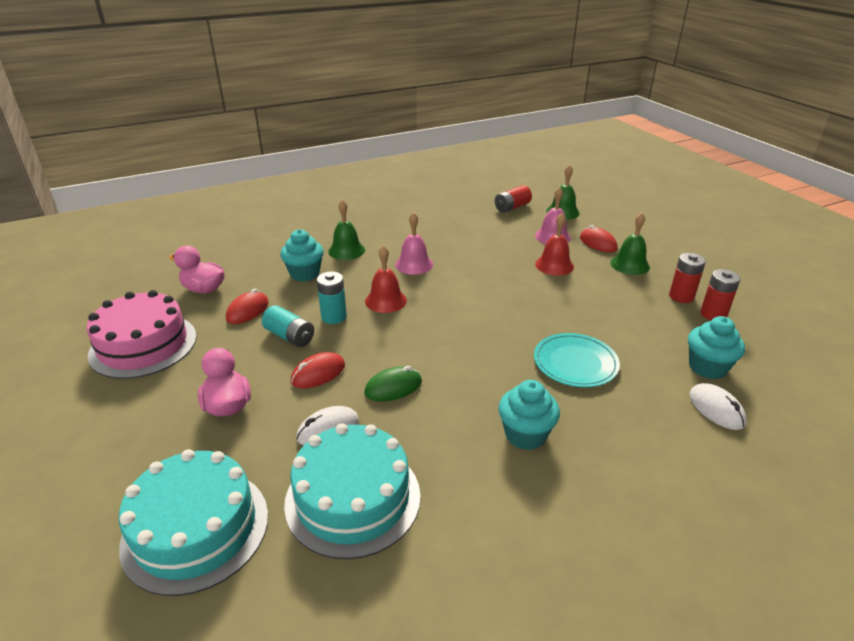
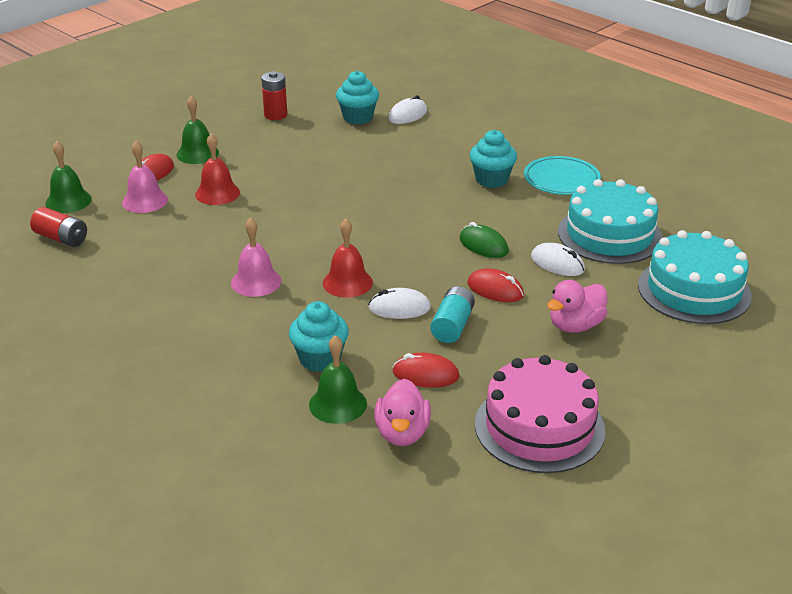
camera: 110 degrees left, 0 degrees up
turquoise battery [317,272,347,324] -> white mouse [368,288,431,319]
green bell [328,200,365,260] -> green bell moved to [309,335,367,424]
turquoise plate [534,333,620,387] -> turquoise plate moved to [524,156,601,195]
red battery [669,253,706,303] -> none

